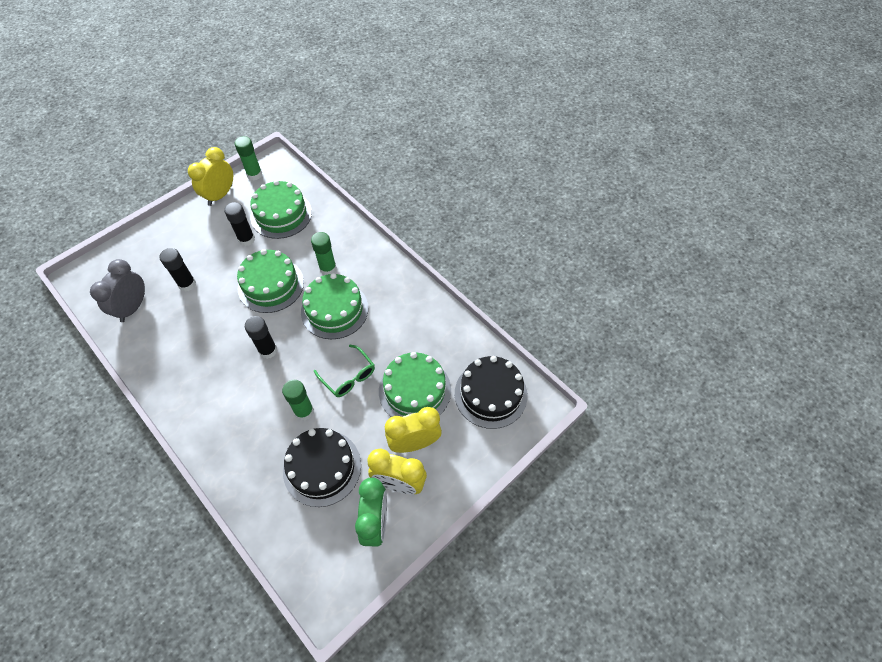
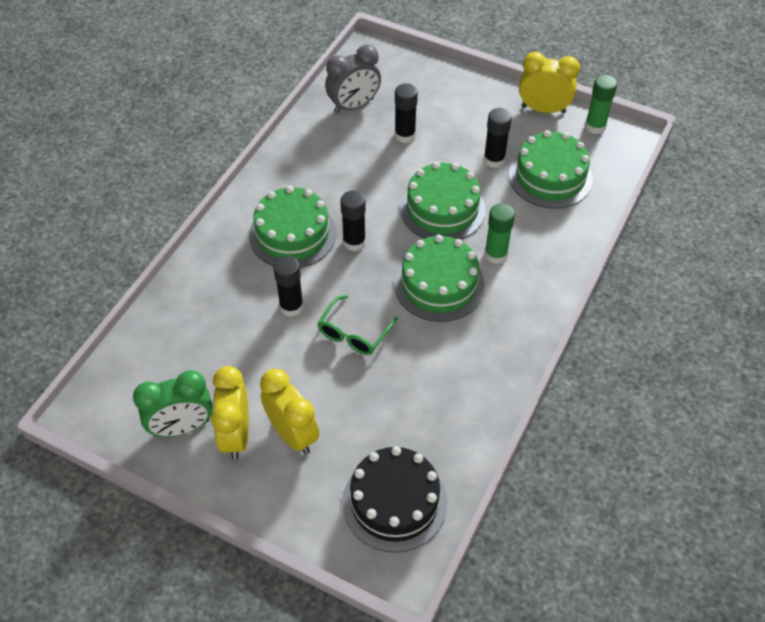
camera: 70 degrees right, 5 degrees down
grey clock [90,259,145,322] -> grey clock turned 150 degrees clockwise [325,45,381,113]
green glue stick [282,380,314,421] -> black glue stick [273,256,304,317]
black cake [283,428,361,507] -> none
green cake [379,352,451,417] -> green cake moved to [249,186,336,268]

